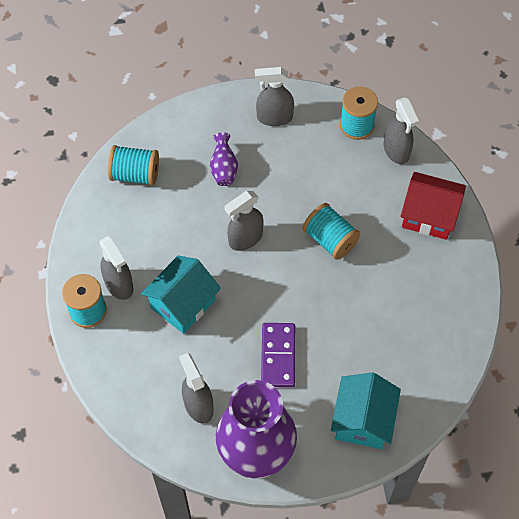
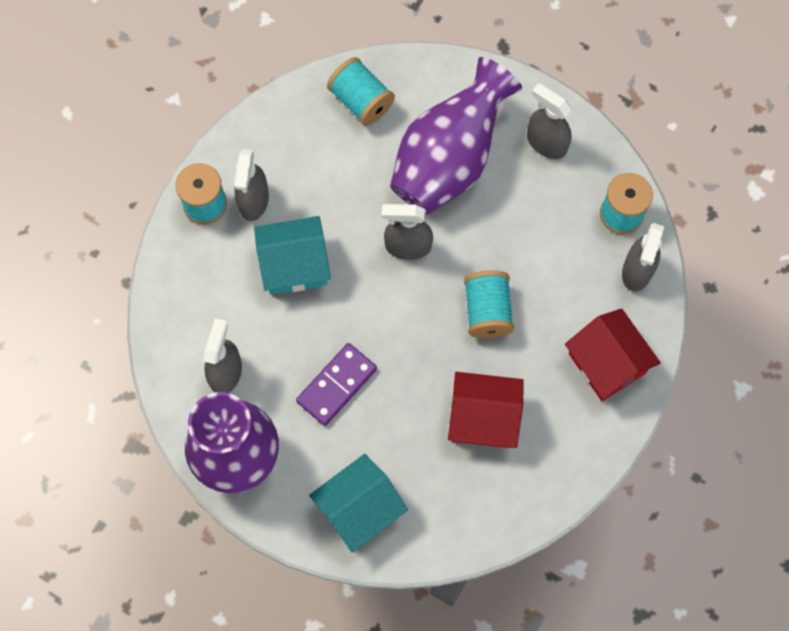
camera: 40 degrees right, 10 degrees up
purple vase [210,132,238,186] -> purple vase [390,57,522,214], size x2.45
none -> red house [448,372,524,448]

